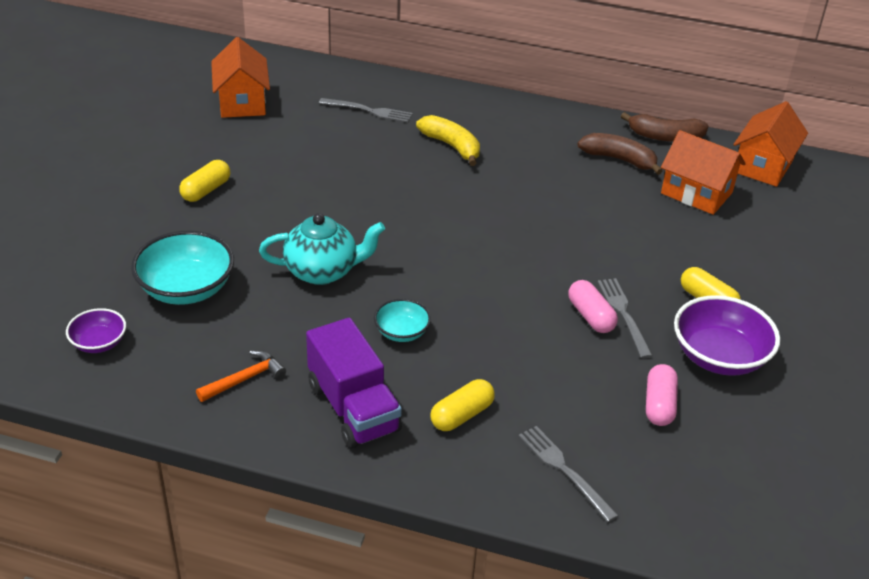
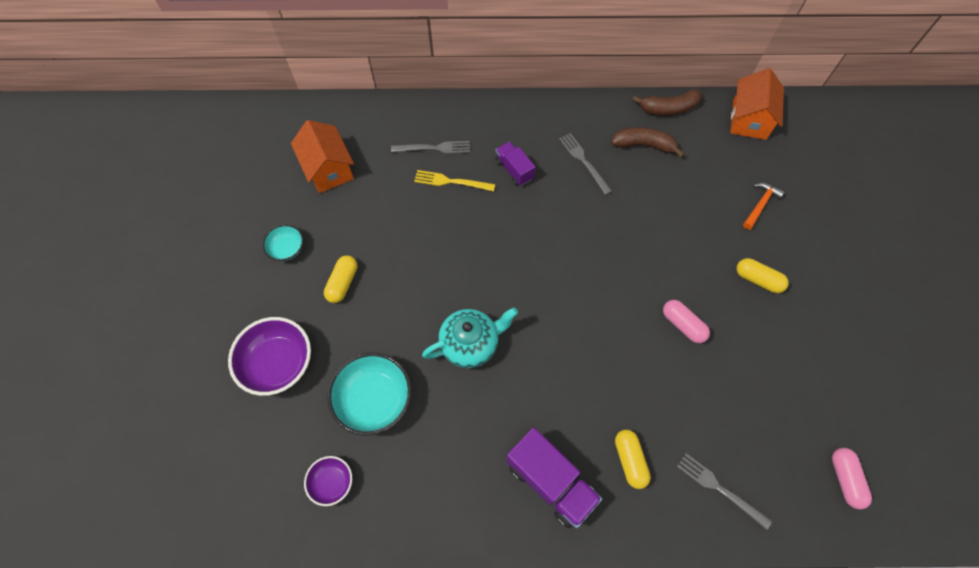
camera: 15 degrees left, 25 degrees up
orange hammer [196,350,286,402] -> orange hammer moved to [743,183,785,230]
turquoise bowl [374,299,431,342] -> turquoise bowl moved to [262,224,304,261]
yellow banana [416,115,480,166] -> purple truck [495,141,536,186]
yellow capsule [430,379,495,431] -> yellow capsule turned 45 degrees counterclockwise [615,429,651,489]
grey fork [598,278,653,358] -> grey fork moved to [559,133,612,195]
pink capsule [646,364,678,426] -> pink capsule moved to [832,448,872,509]
orange house [661,130,746,215] -> none
purple bowl [674,295,780,376] -> purple bowl moved to [228,317,311,396]
none -> yellow fork [414,170,495,191]

